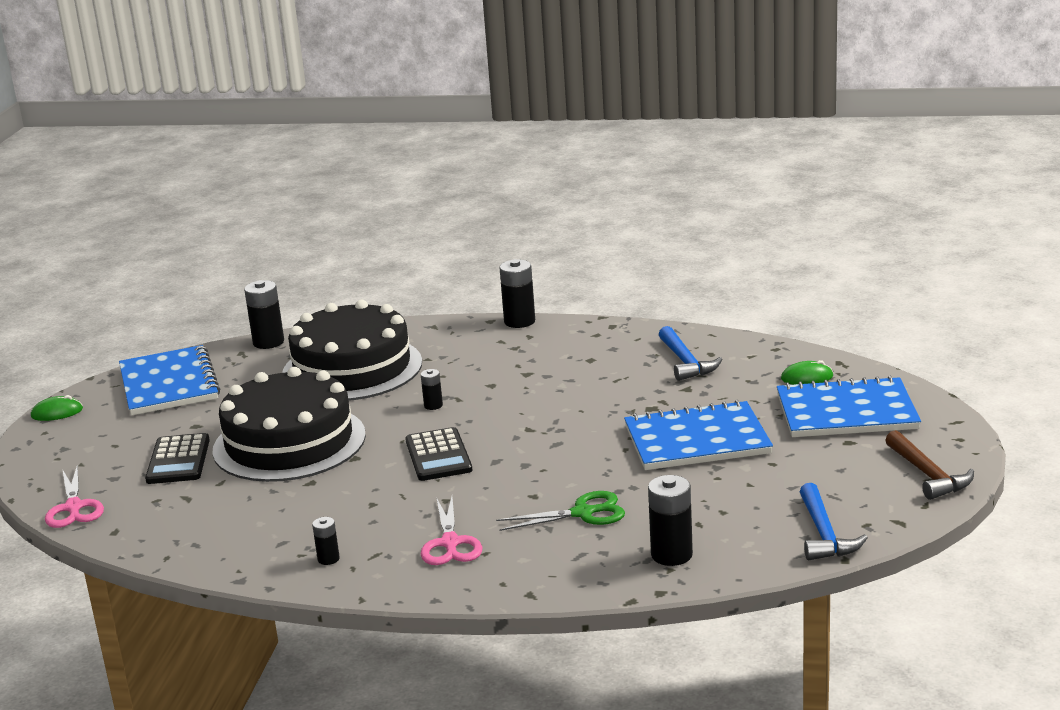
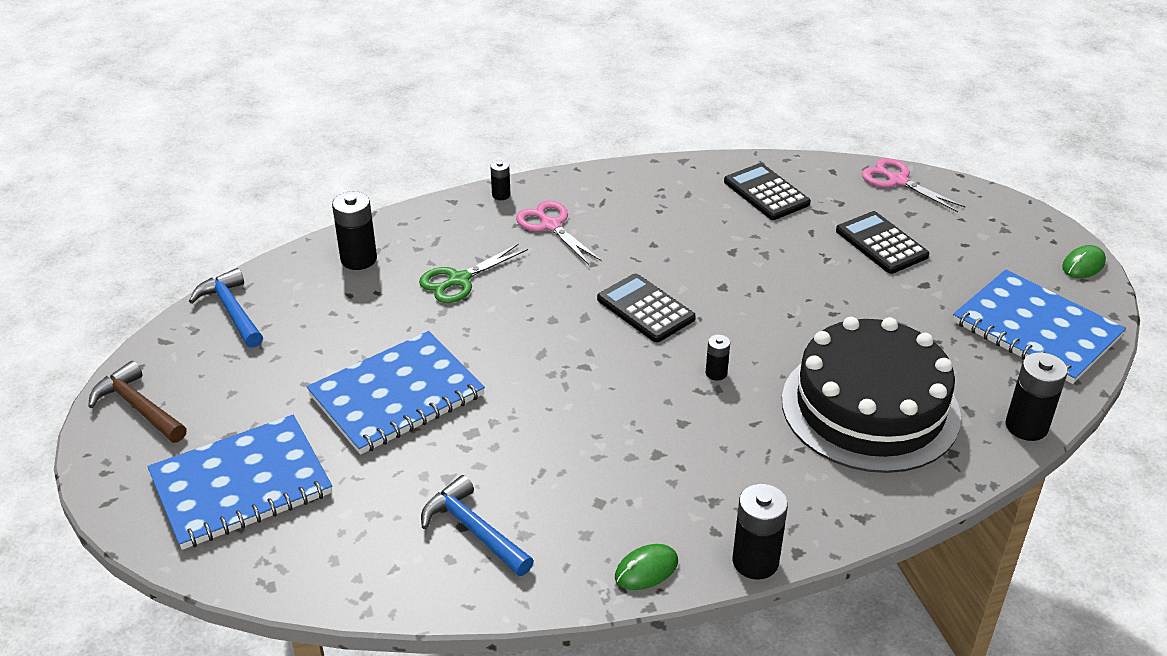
camera: 150 degrees right, 15 degrees up
black cake [212,367,366,482] -> none
black battery [312,517,340,565] -> black battery moved to [490,160,511,200]
green mouse [781,360,833,385] -> green mouse moved to [615,544,678,590]
none -> black calculator [724,163,811,220]

